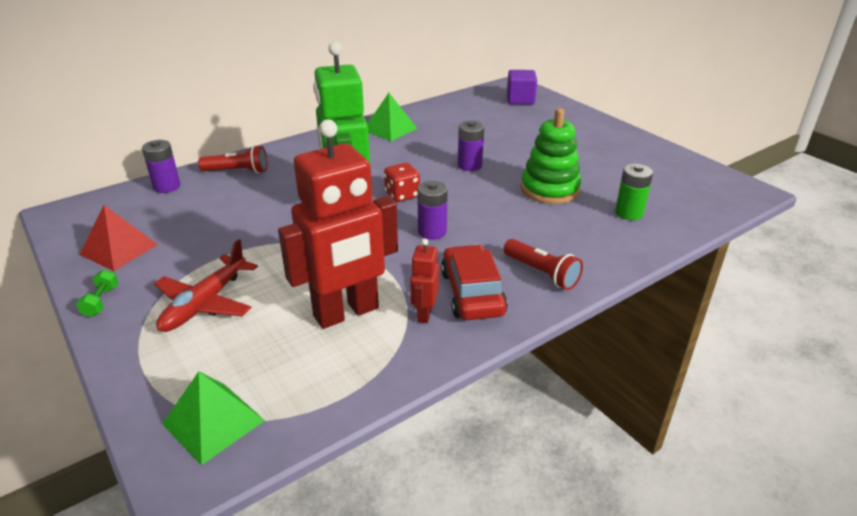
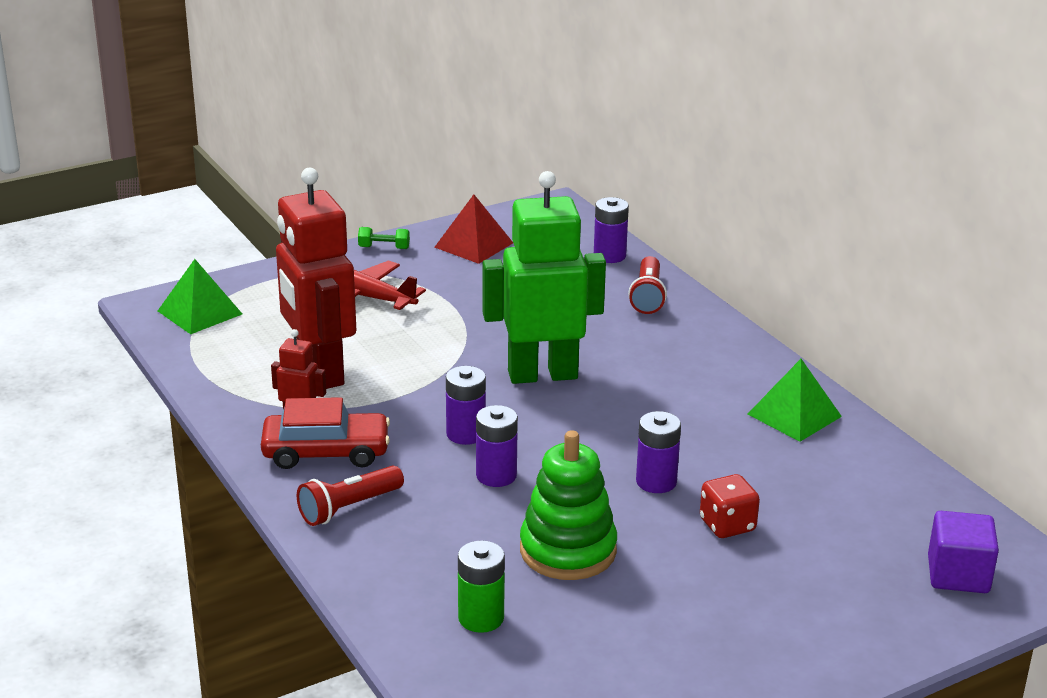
camera: 95 degrees right, 5 degrees down
red dice [384,163,420,202] -> red dice moved to [700,474,760,538]
none -> purple battery [476,405,518,487]

